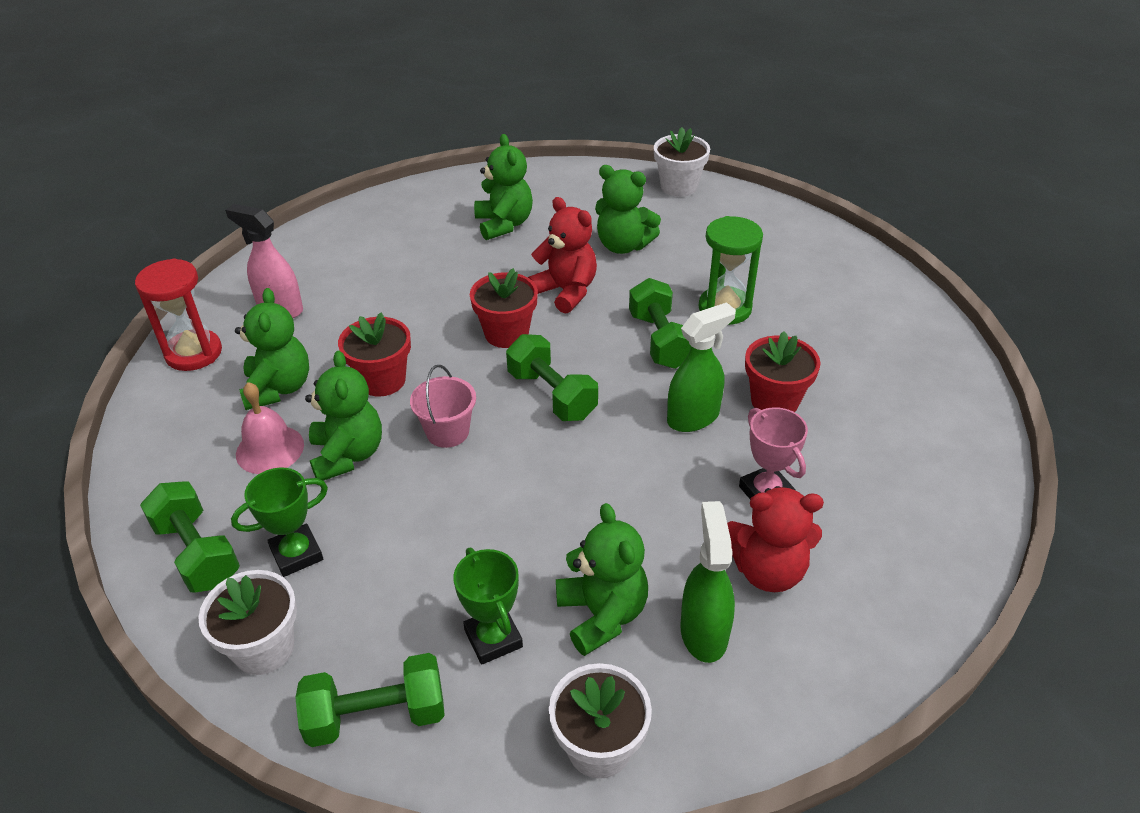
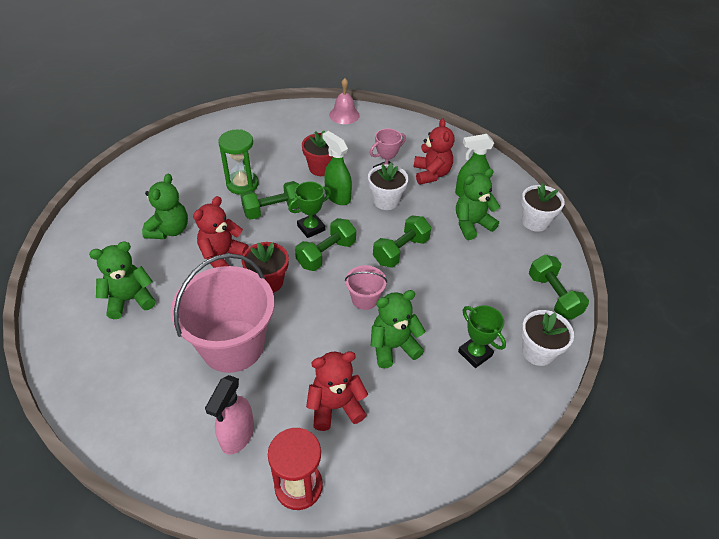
camera: 100 degrees left, 5 degrees up
green dumbbell [140,481,240,593] -> green dumbbell moved to [373,215,431,268]
green teddy bear [235,288,309,410] -> red teddy bear [306,351,368,431]
pink bell [236,382,304,474] -> pink bell moved to [329,78,360,124]
red flower pot [338,313,411,397] -> none
green trophy [453,548,523,665] -> green trophy moved to [288,182,331,238]
white flower pot [654,127,710,197] -> white flower pot moved to [368,163,408,210]
none -> pink bucket [171,253,274,373]

